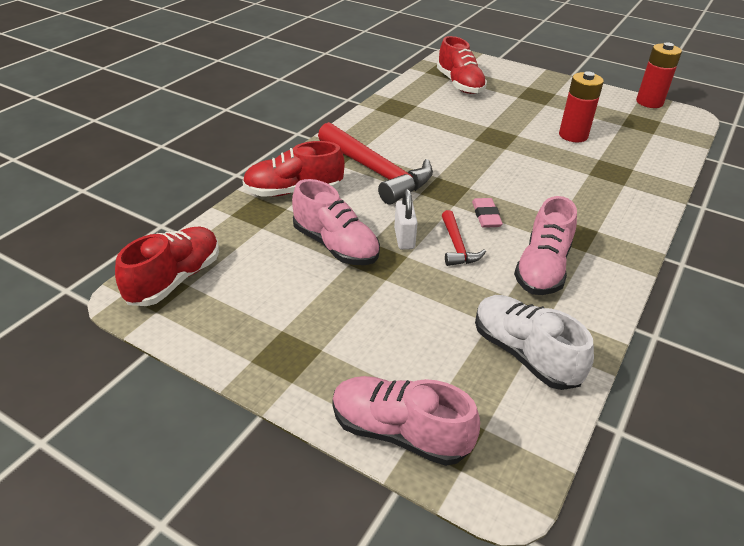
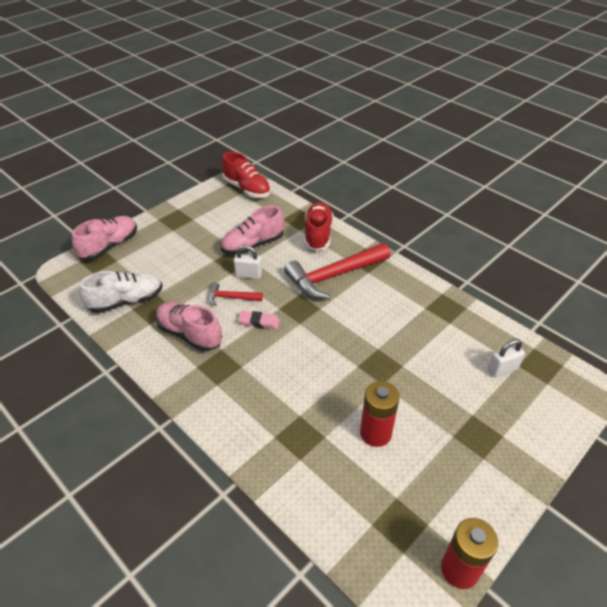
camera: 105 degrees right, 5 degrees up
red shoe [437,36,487,94] -> white padlock [488,339,525,377]

